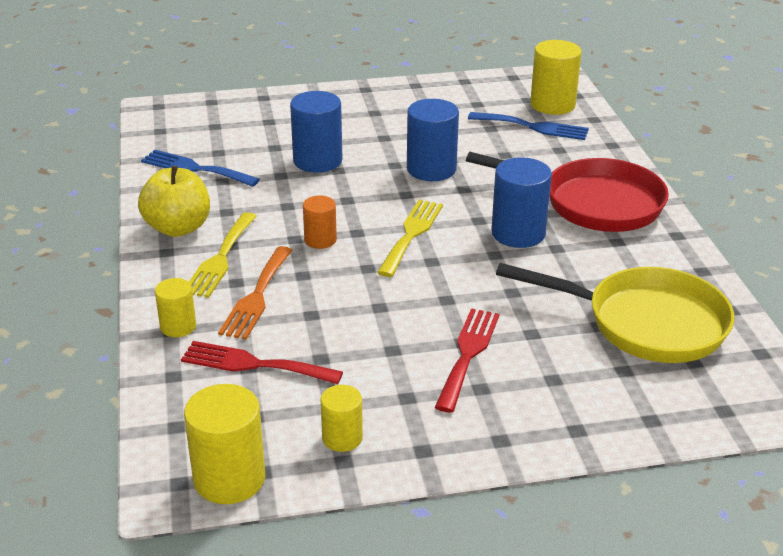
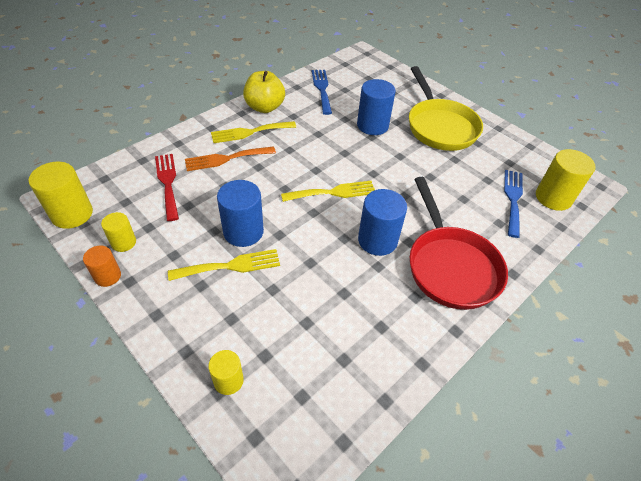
camera: 55 degrees right, 15 degrees up
yellow cylinder [155,278,196,337] -> yellow cylinder moved to [208,350,244,395]
orange cylinder [303,196,337,249] -> orange cylinder moved to [83,246,121,287]
blue cylinder [407,99,459,181] -> blue cylinder moved to [217,180,264,247]
red fork [435,308,500,413] -> yellow fork [168,249,280,281]
blue fork [468,112,589,140] -> blue fork turned 150 degrees counterclockwise [504,170,523,238]
yellow pan [496,263,734,363] -> yellow pan moved to [409,66,483,151]

